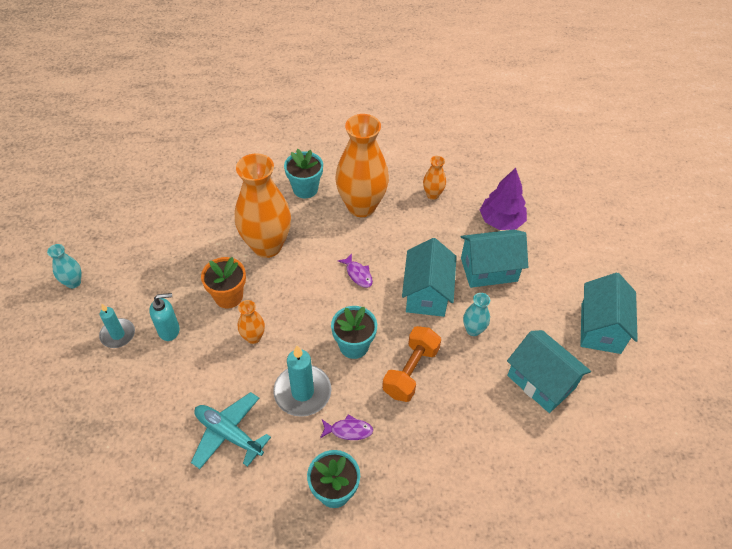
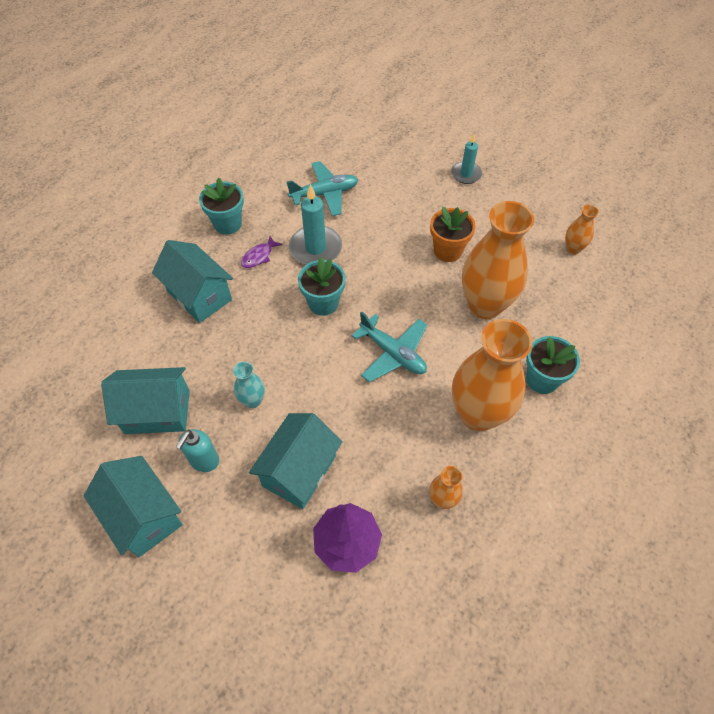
camera: 130 degrees right, 5 degrees up
turquoise vase [47,244,81,288] -> none
turquoise soap dispenser [149,293,179,341] -> turquoise soap dispenser moved to [176,429,219,472]
orange vase [238,300,265,344] -> orange vase moved to [565,205,599,255]
purple fish [338,253,373,288] -> turquoise plane [352,311,427,382]
orange dumbbell [382,326,441,402] -> none
turquoise house [402,238,457,317] -> turquoise house moved to [152,240,233,323]

